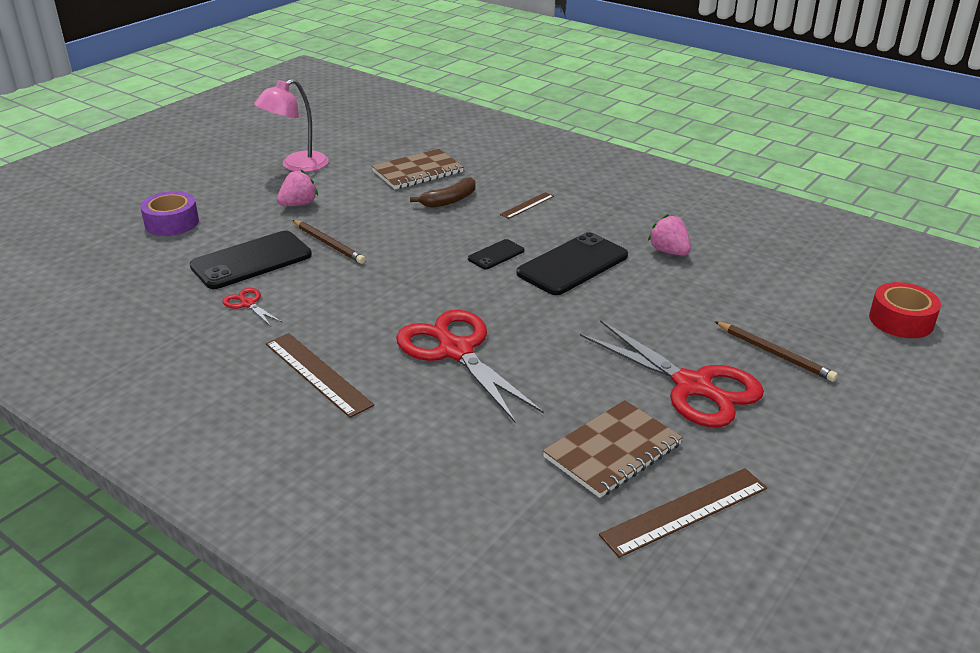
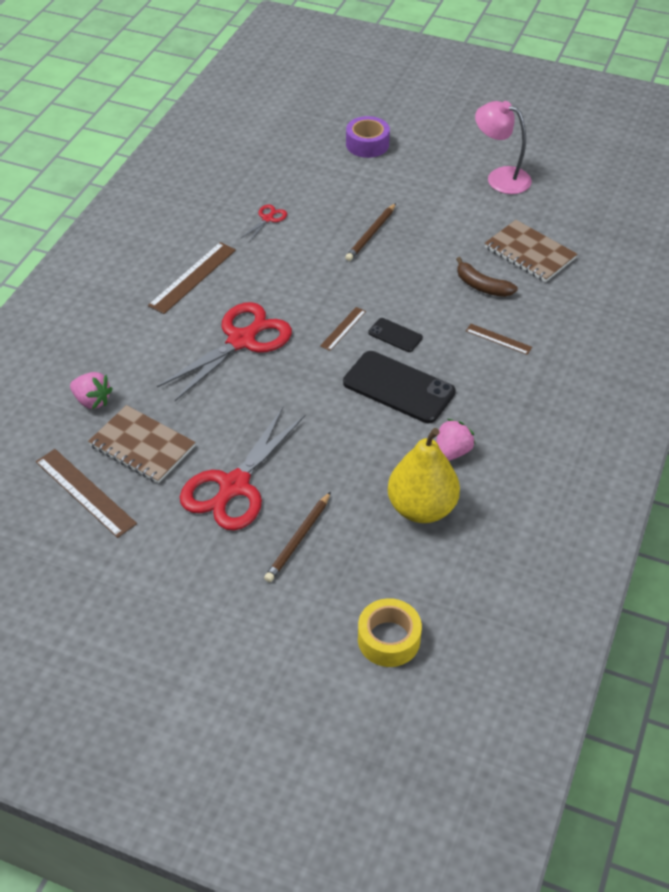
camera: 75 degrees right, 15 degrees up
black phone [189,231,312,289] -> none
pink strawberry [277,170,318,206] -> pink strawberry moved to [70,372,113,410]
red tape [869,282,941,338] -> yellow tape [358,598,422,667]
none -> brown ruler [320,307,366,351]
none -> yellow pear [388,428,460,523]

